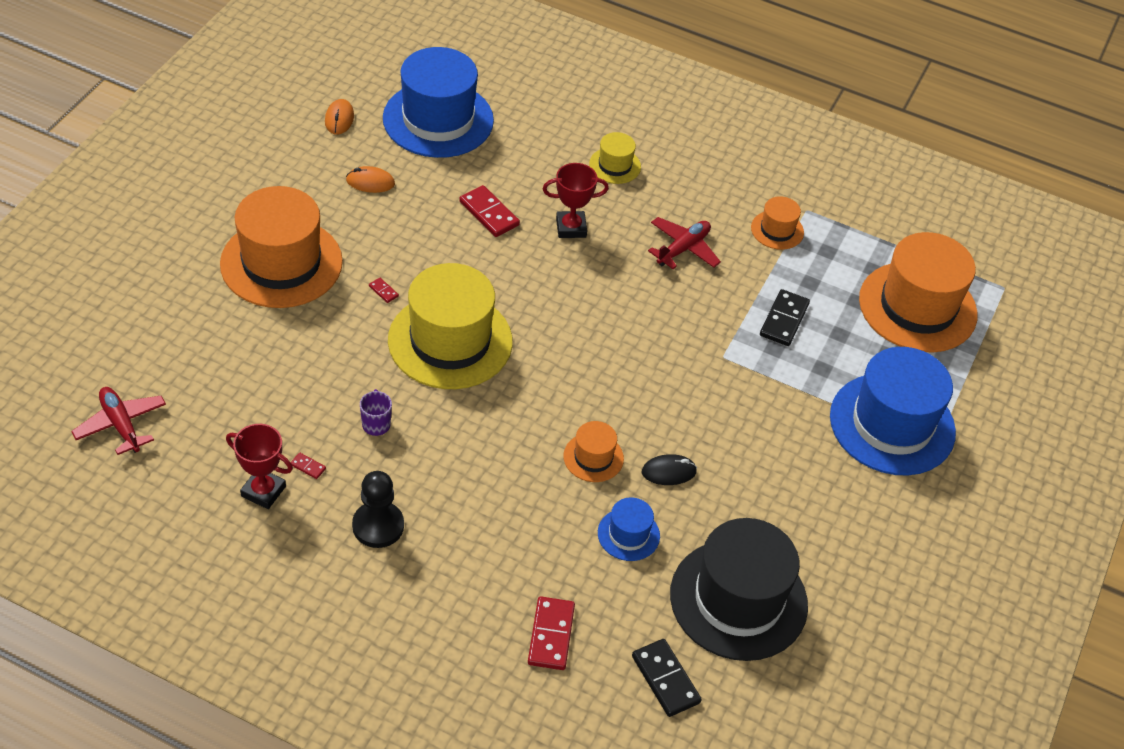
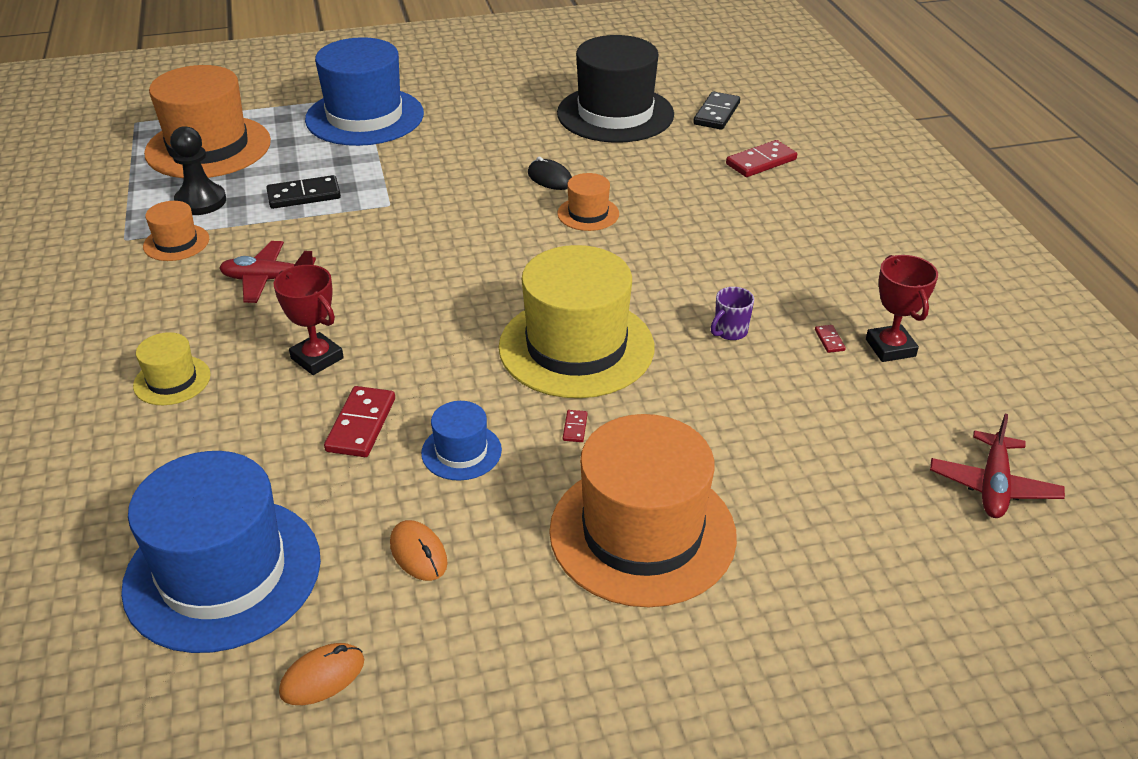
camera: 125 degrees left, 10 degrees down
black pawn [352,471,404,548] -> black pawn moved to [170,126,226,215]
blue hat [598,497,660,561] -> blue hat moved to [421,401,502,481]

